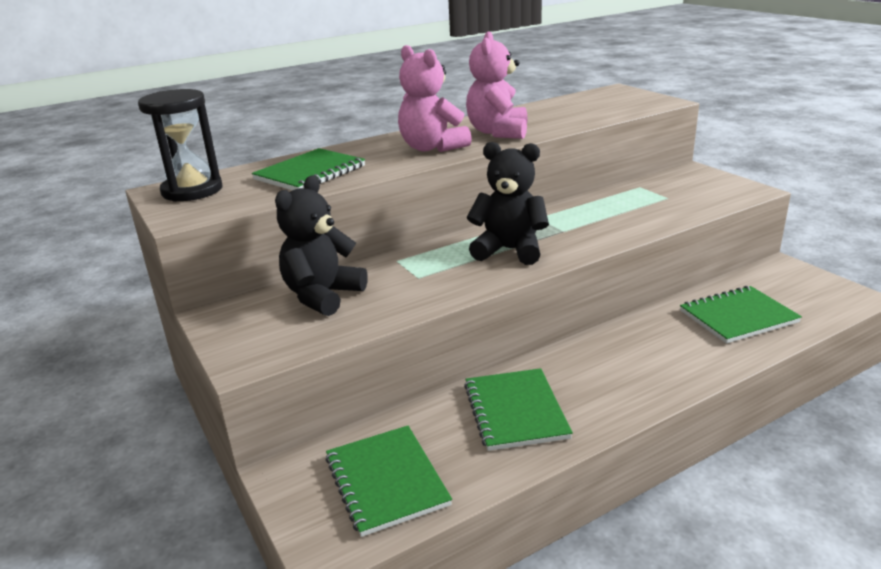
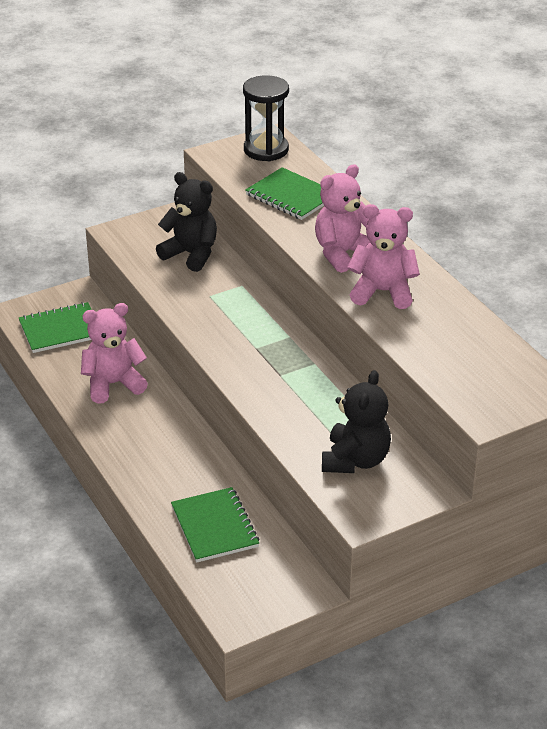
camera: 90 degrees right, 10 degrees up
green notebook [464,368,573,451] -> pink teddy bear [81,303,148,404]
black teddy bear [467,142,549,265] -> black teddy bear moved to [322,370,391,473]

